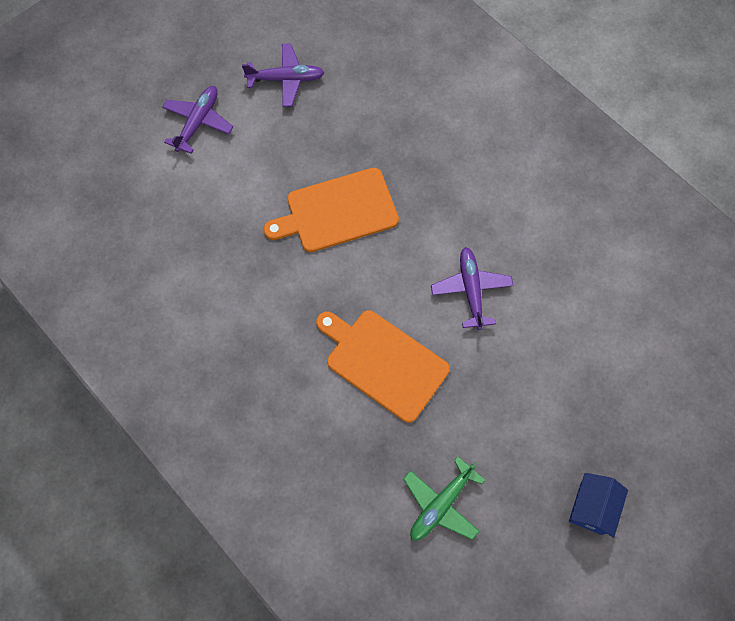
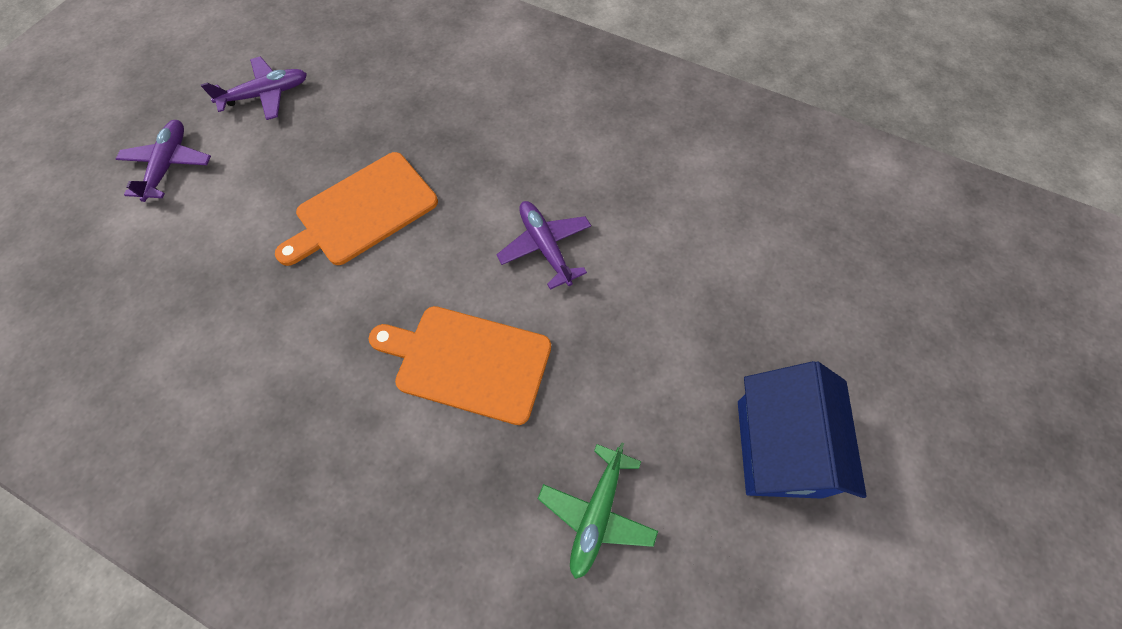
camera: 20 degrees left, 5 degrees down
blue house [569,473,628,538] -> blue house [738,361,867,499], size x1.68

